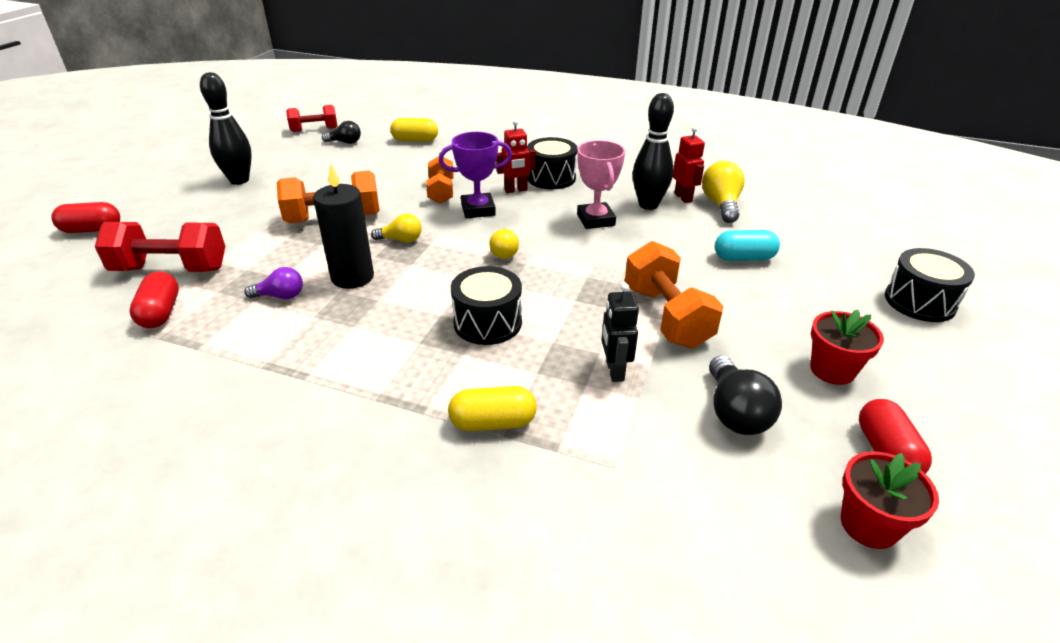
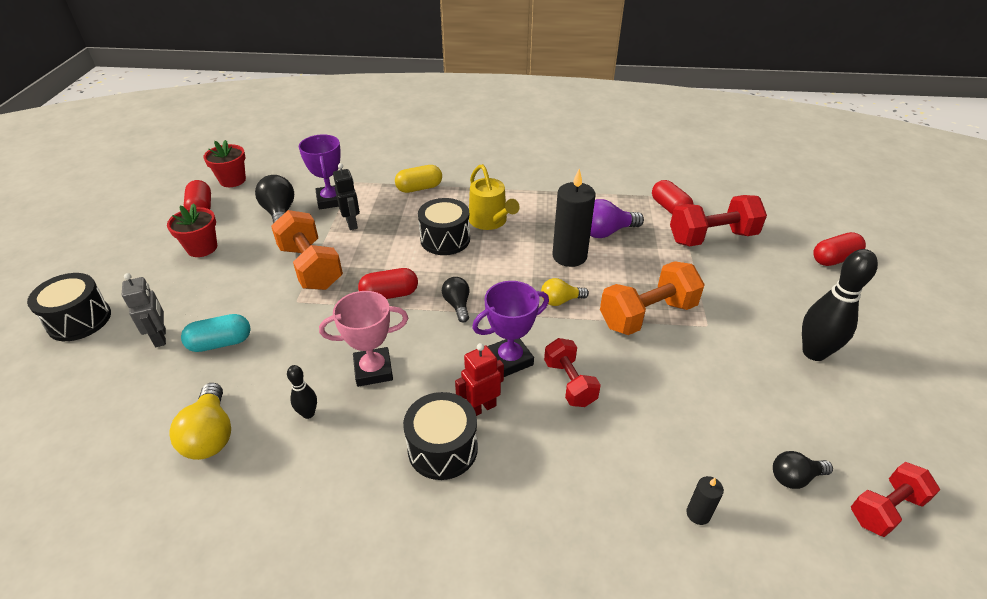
camera: 165 degrees right, 5 degrees up
purple light bulb [244,267,303,299] -> purple light bulb [590,199,644,238], size x1.57
yellow capsule [390,118,438,142] -> black candle [686,476,724,525]
orange dumbbell [426,156,454,204] -> red dumbbell [544,338,601,407]
yellow light bulb [489,229,519,259] -> black light bulb [442,277,469,323]
pink trophy [577,140,625,229] -> pink trophy turned 75 degrees counterclockwise [319,291,408,387]
black bowling pin [633,93,674,210] -> black bowling pin [287,365,317,419], size x0.50
red robot [673,127,705,203] -> none
none -> grey robot [122,273,166,347]
none -> purple trophy [299,134,341,209]
none -> red capsule [358,268,418,299]
none -> yellow watering can [469,164,520,230]

